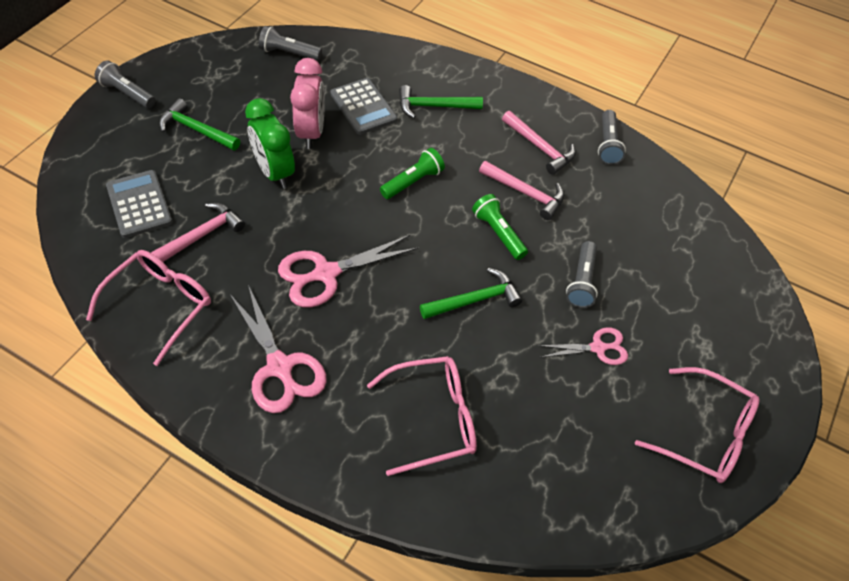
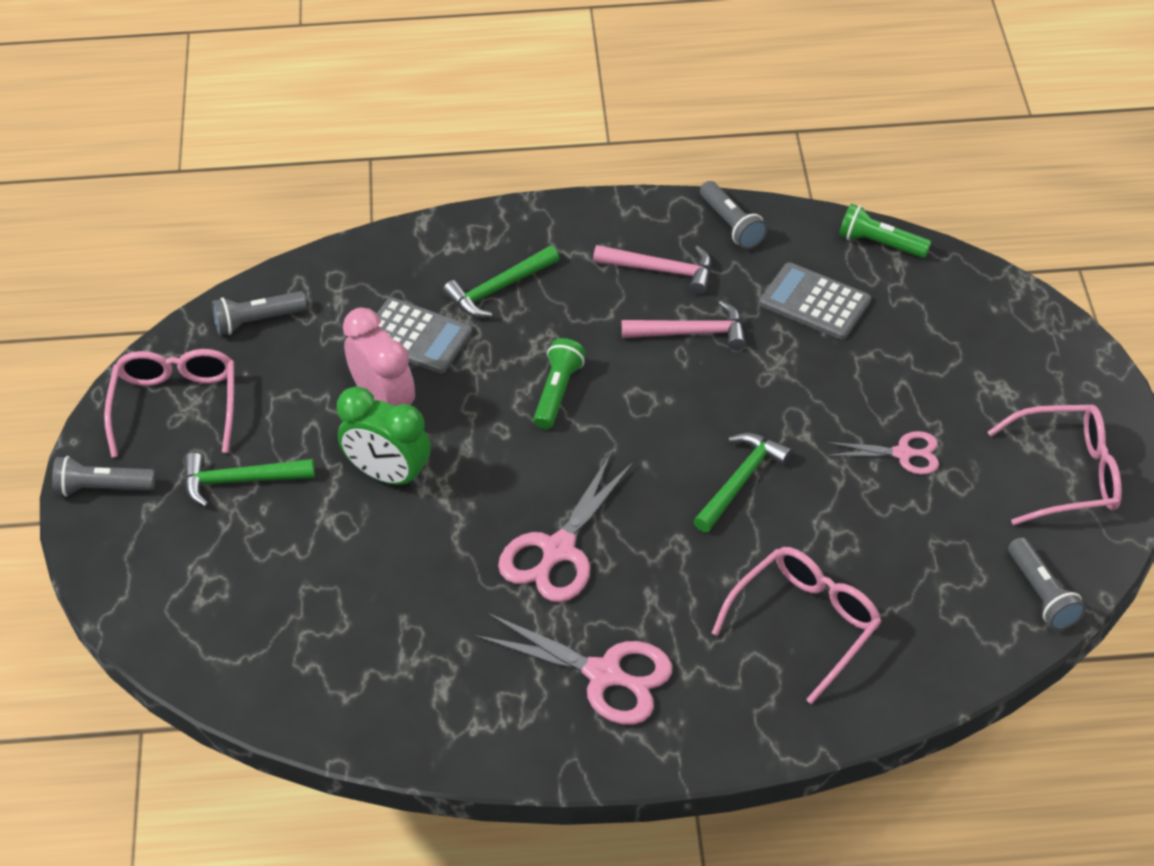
camera: 30 degrees left, 5 degrees down
pink glasses [86,250,211,366] -> pink glasses moved to [104,349,234,458]
grey calculator [106,170,172,238] -> grey calculator moved to [760,262,871,340]
pink hammer [151,203,245,262] -> none
green flashlight [472,194,528,260] -> green flashlight moved to [839,204,931,258]
pink scissors [538,327,628,365] -> pink scissors turned 45 degrees clockwise [827,431,939,475]
grey flashlight [566,241,598,308] -> grey flashlight moved to [1008,537,1086,630]

